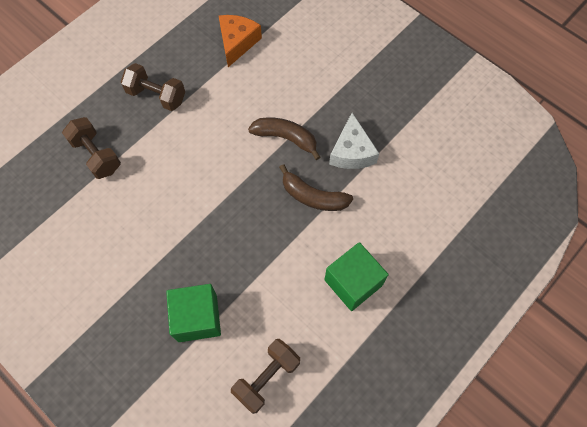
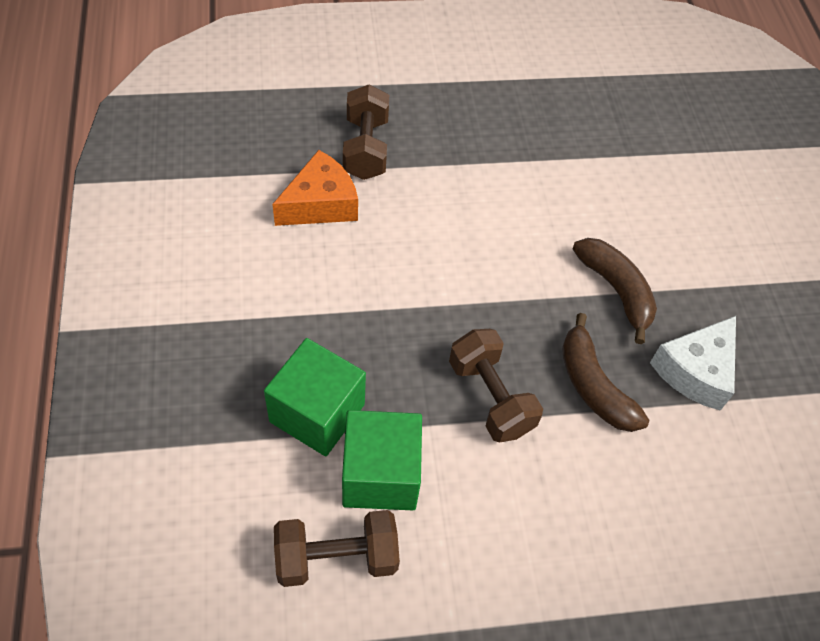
camera: 35 degrees right, 10 degrees down
brown dumbbell [121,63,185,111] -> brown dumbbell moved to [449,329,543,443]
orange cheese [219,15,262,67] -> orange cheese moved to [272,150,358,226]
green cube [324,242,389,311] -> green cube moved to [342,410,422,510]

